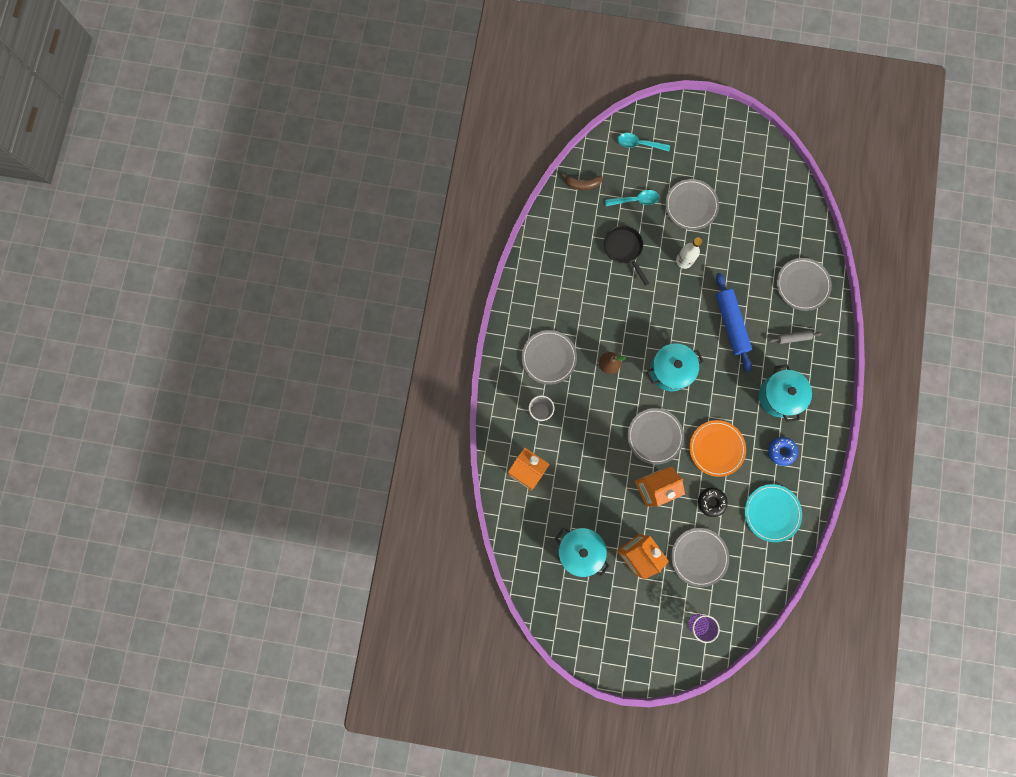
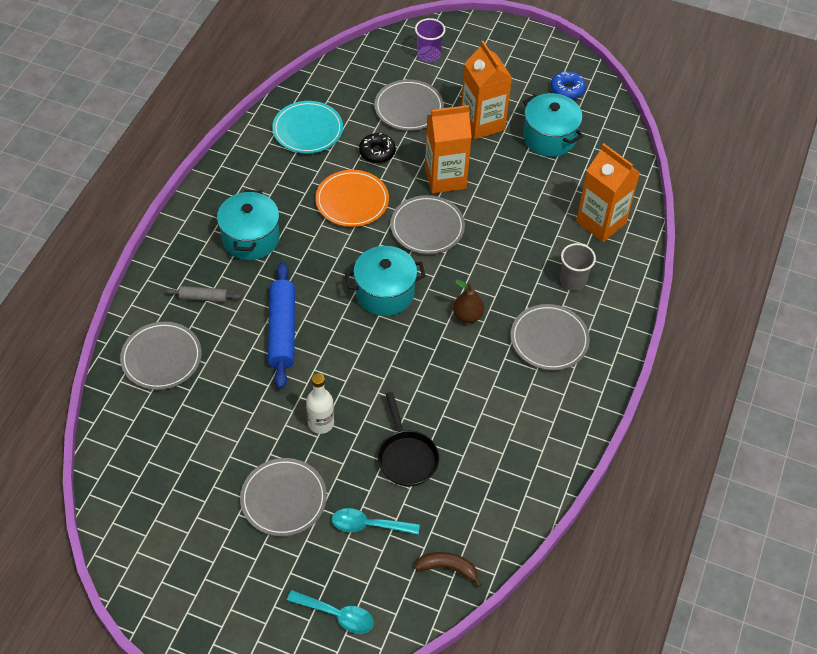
camera: 170 degrees left, 25 degrees down
blue donut [768,437,798,466] -> blue donut moved to [551,71,586,99]

